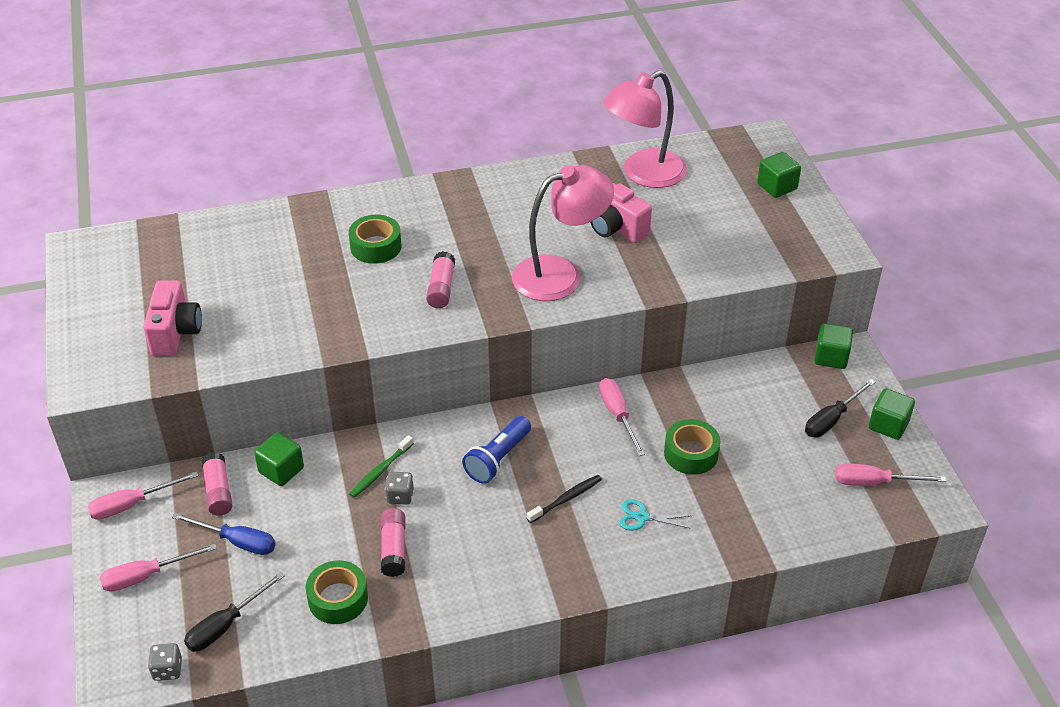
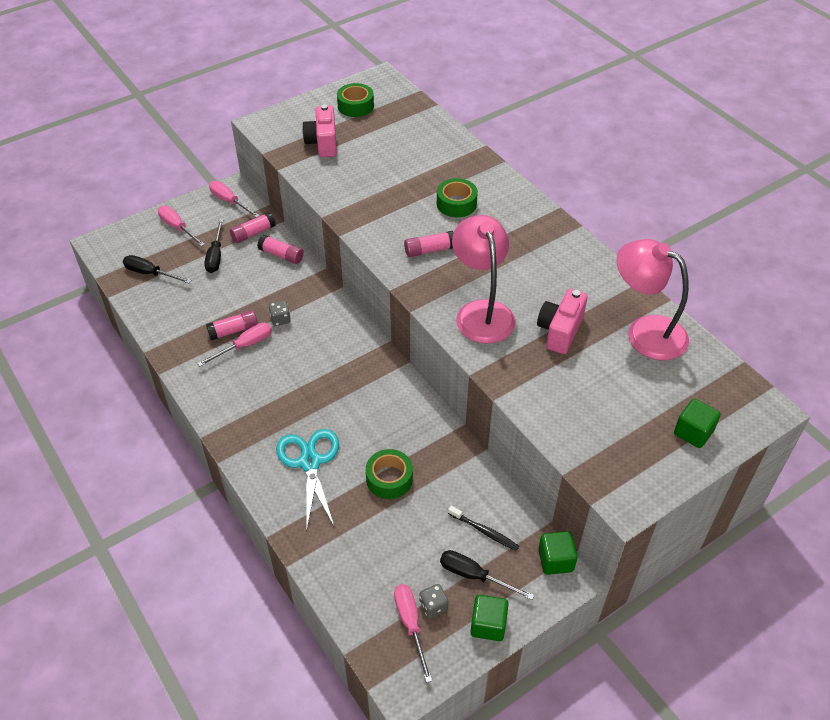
camera: 70 degrees right, 5 degrees up
pink camera [143,280,202,356] -> pink camera turned 105 degrees clockwise [302,105,337,157]
grey dice [148,643,182,681] -> grey dice moved to [420,584,448,618]
blue screwdriver [172,513,276,555] -> black screwdriver [204,219,224,273]
green cube [254,432,304,486] -> pink glue stick [257,235,304,264]
green tape [306,560,368,624] -> green tape moved to [337,83,374,117]
green toothbrush [349,435,414,498] -> none
blue flashlight [462,416,531,484] -> none
pink lamp [512,165,614,301] -> pink lamp turned 150 degrees counterclockwise [452,215,515,344]
black toothbrush [527,475,602,523] -> black toothbrush moved to [448,506,519,551]
pink screwdriver [599,378,645,456] -> pink screwdriver moved to [197,323,272,366]
turquoise scissors [619,499,691,531] -> turquoise scissors [276,429,339,532], size x2.01

